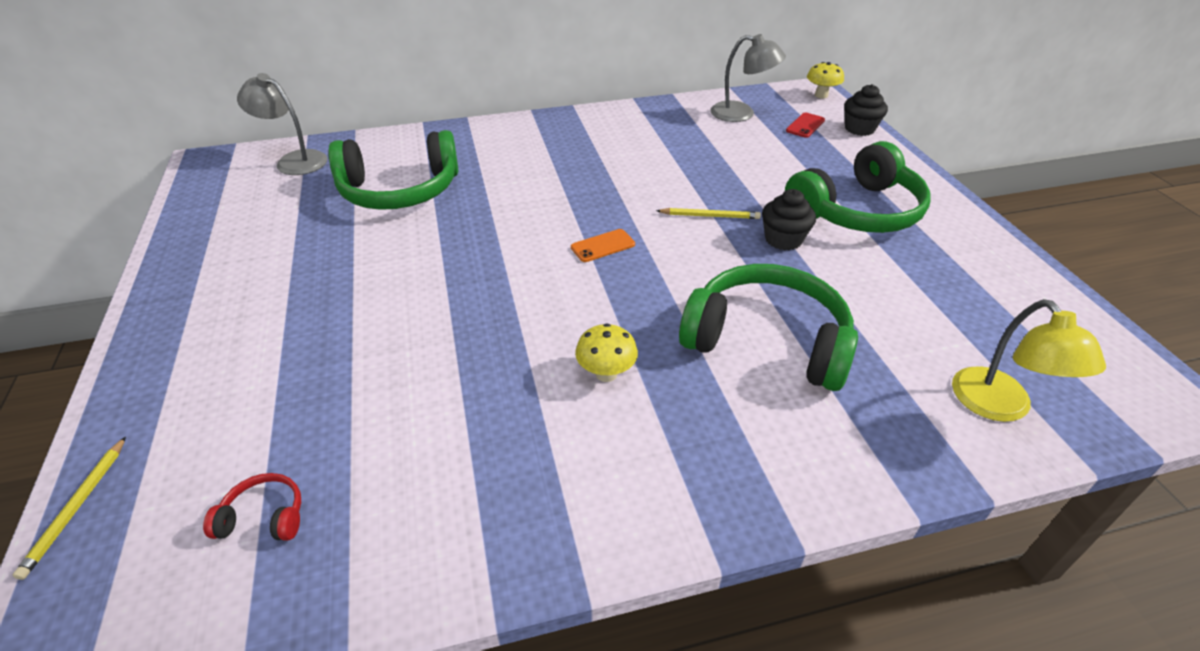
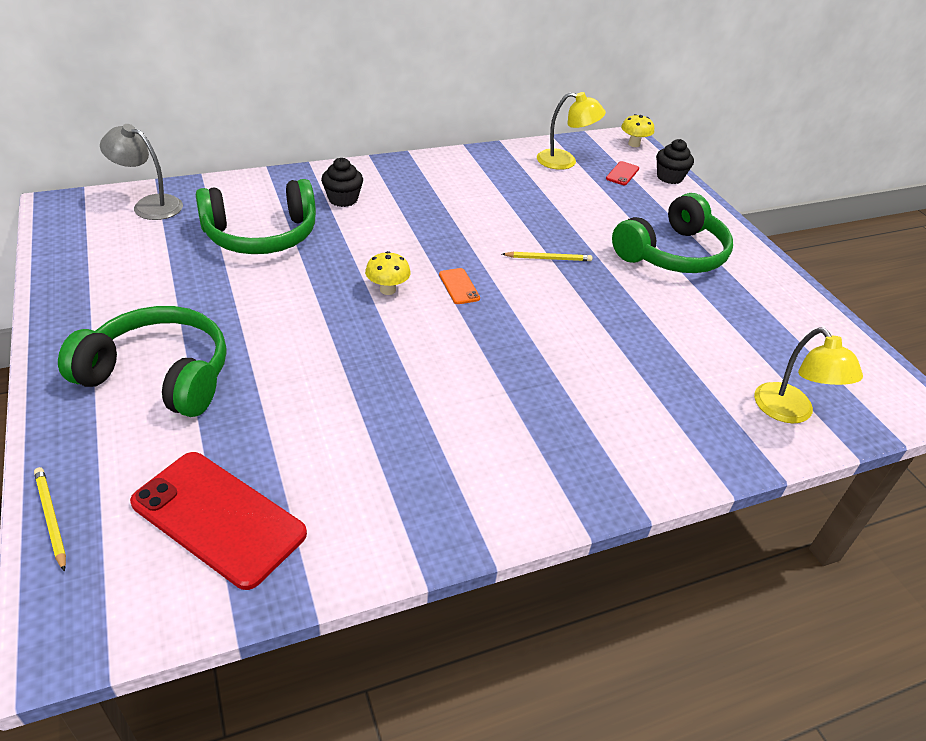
camera: 10 degrees left, 0 degrees up
yellow pencil [12,437,126,580] -> yellow pencil turned 150 degrees clockwise [34,467,66,572]
red headphones [203,473,301,541] -> red phone [130,452,307,590]
orange phone [571,229,635,262] -> orange phone turned 75 degrees counterclockwise [439,268,480,304]
yellow mushroom [575,323,638,382] -> yellow mushroom moved to [365,251,411,295]
green headphones [679,264,858,391] -> green headphones moved to [58,306,227,417]
grey lamp [710,34,786,122] -> yellow lamp [537,92,606,170]
black cupcake [762,189,816,251] -> black cupcake moved to [321,158,363,207]

